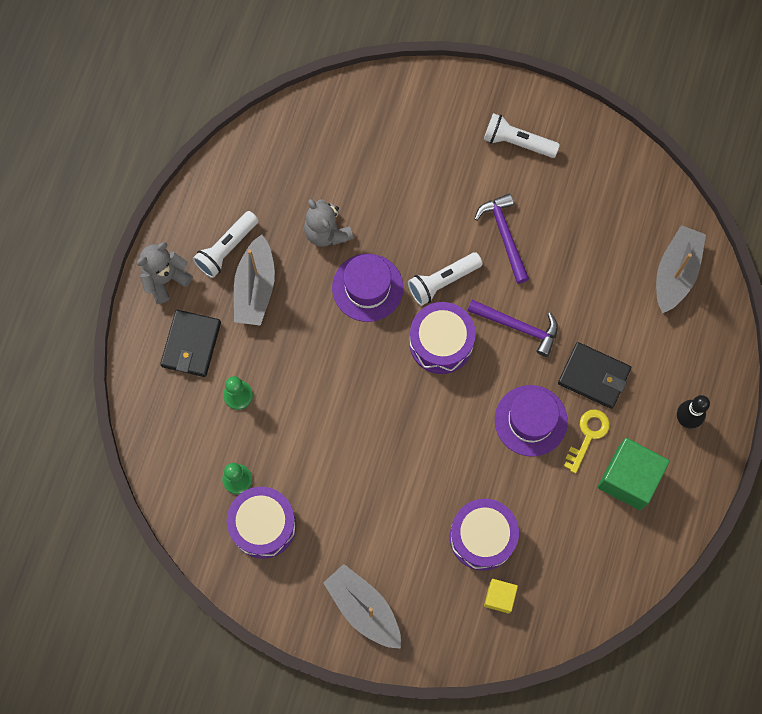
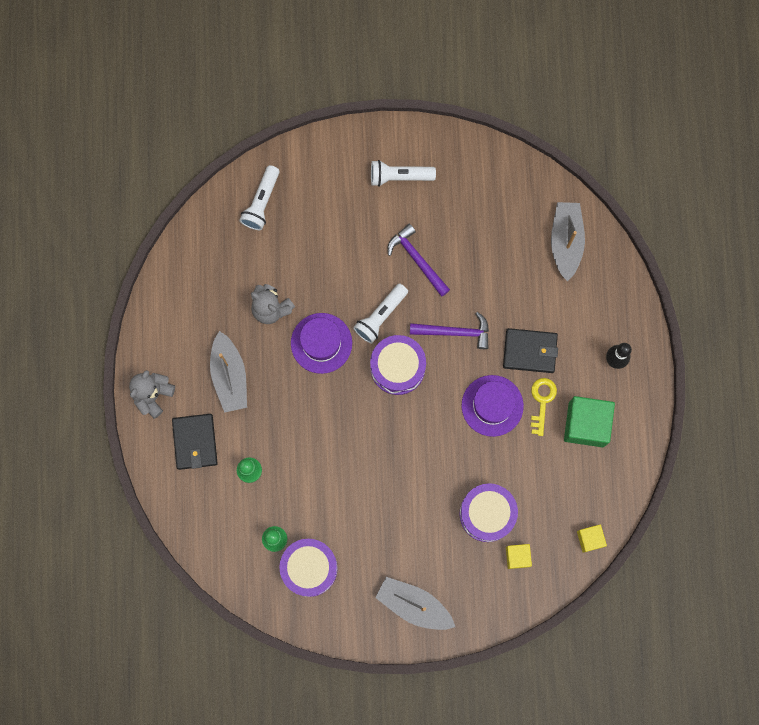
camera: 20 degrees left, 5 degrees up
white flashlight [193,211,258,278] -> white flashlight moved to [239,165,280,230]
none -> yellow cube [577,525,607,553]

